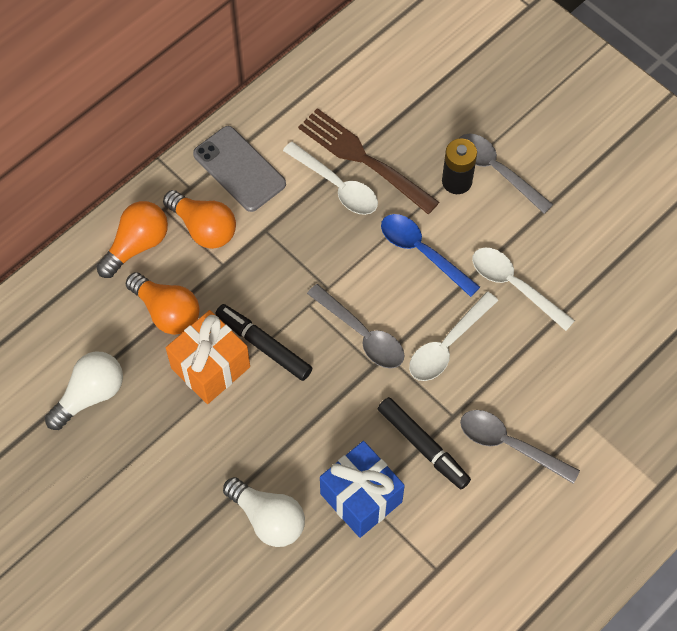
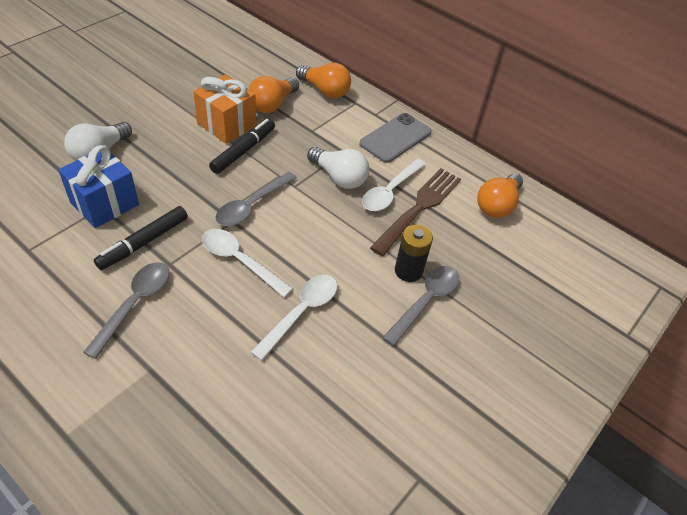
camera: 80 degrees right, 15 degrees down
white light bulb [45,351,123,430] -> white light bulb moved to [307,147,369,189]
orange light bulb [163,190,236,249] -> orange light bulb moved to [477,173,523,218]
blue spoon [381,214,480,297] -> none

